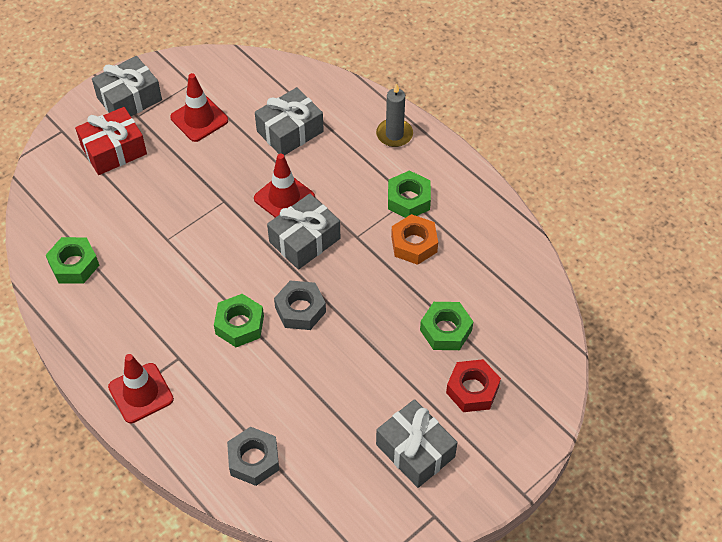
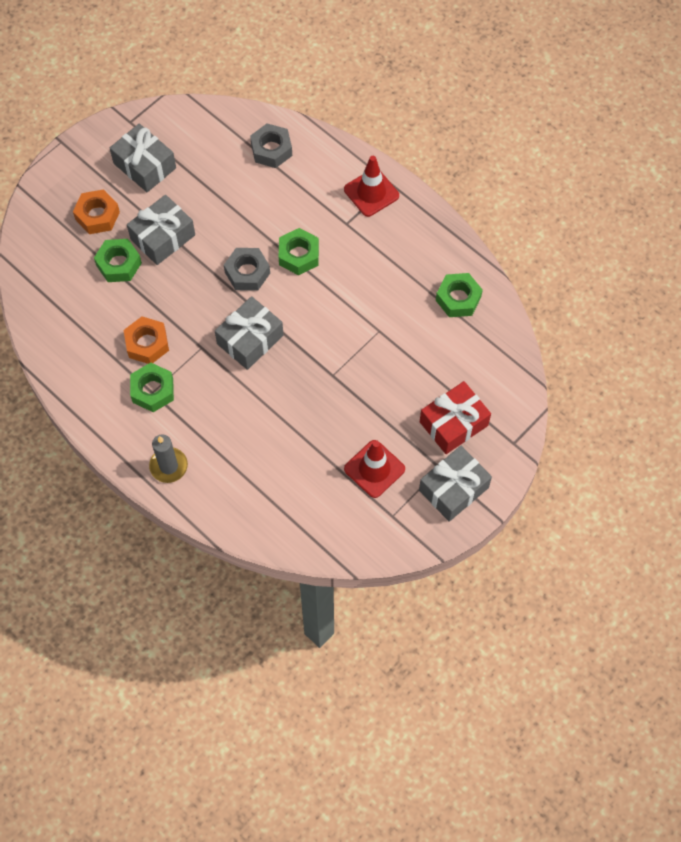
camera: 175 degrees right, 10 degrees up
red traffic cone [254,153,315,218] -> none
grey gift [255,87,324,155] -> grey gift moved to [127,195,195,265]
red nut [446,359,501,412] -> orange nut [73,189,120,234]

